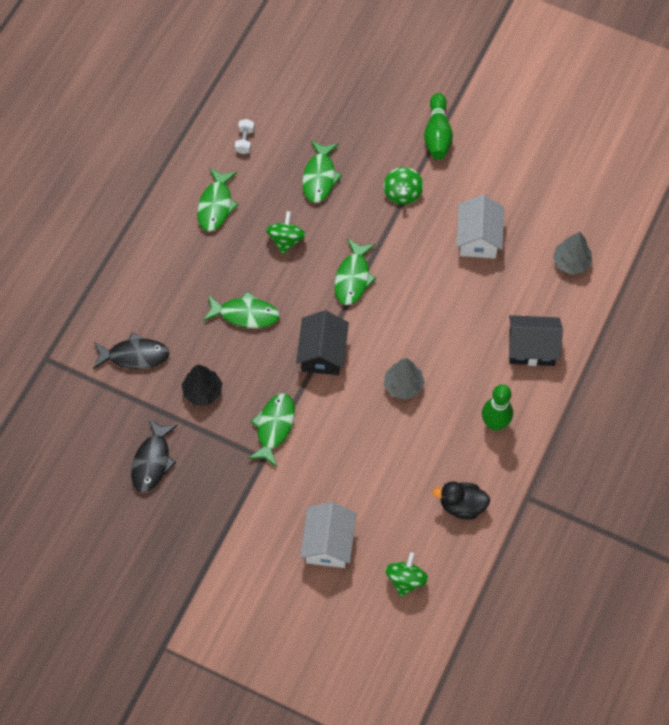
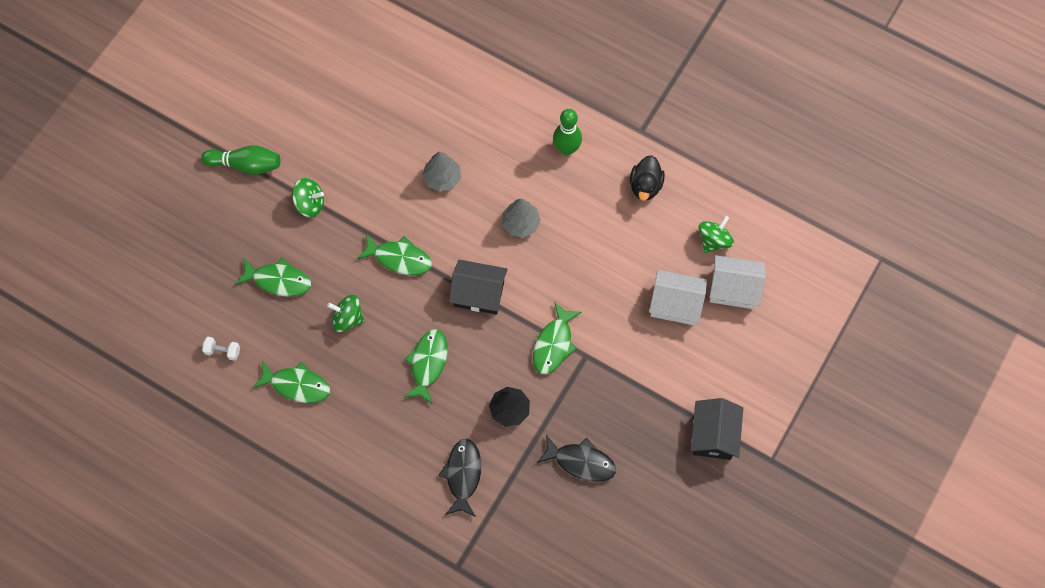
camera: 85 degrees left, 5 degrees up
green fish [248,393,295,467] -> green fish turned 90 degrees counterclockwise [533,302,582,374]
green spinning top [385,552,428,597] -> green spinning top turned 105 degrees clockwise [699,216,734,253]
white house [457,195,504,259] -> white house moved to [709,255,766,309]
black house [509,315,563,366] -> black house moved to [691,398,743,460]
grey tree [553,232,592,274] -> grey tree moved to [422,152,461,192]

